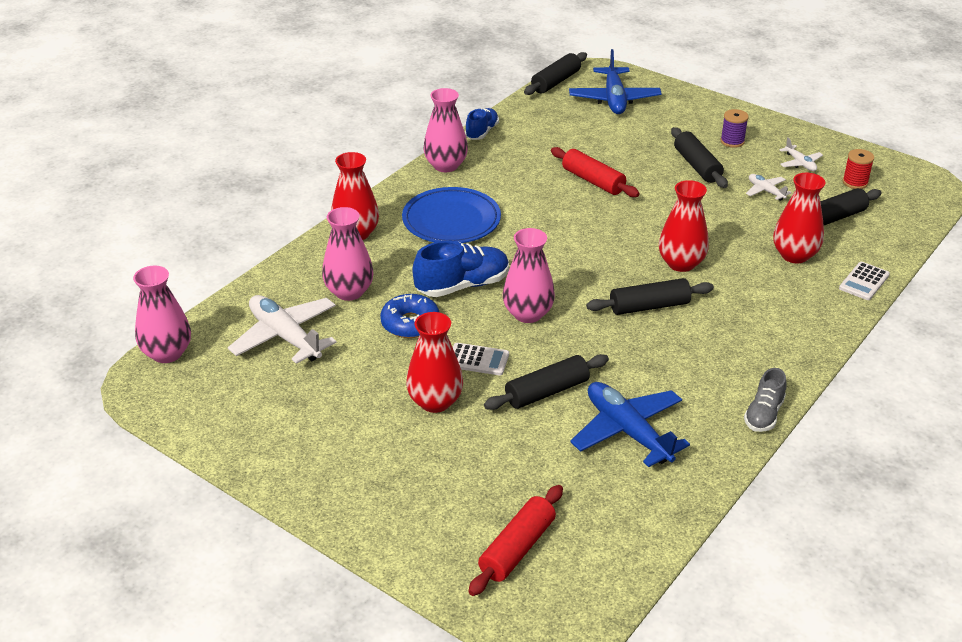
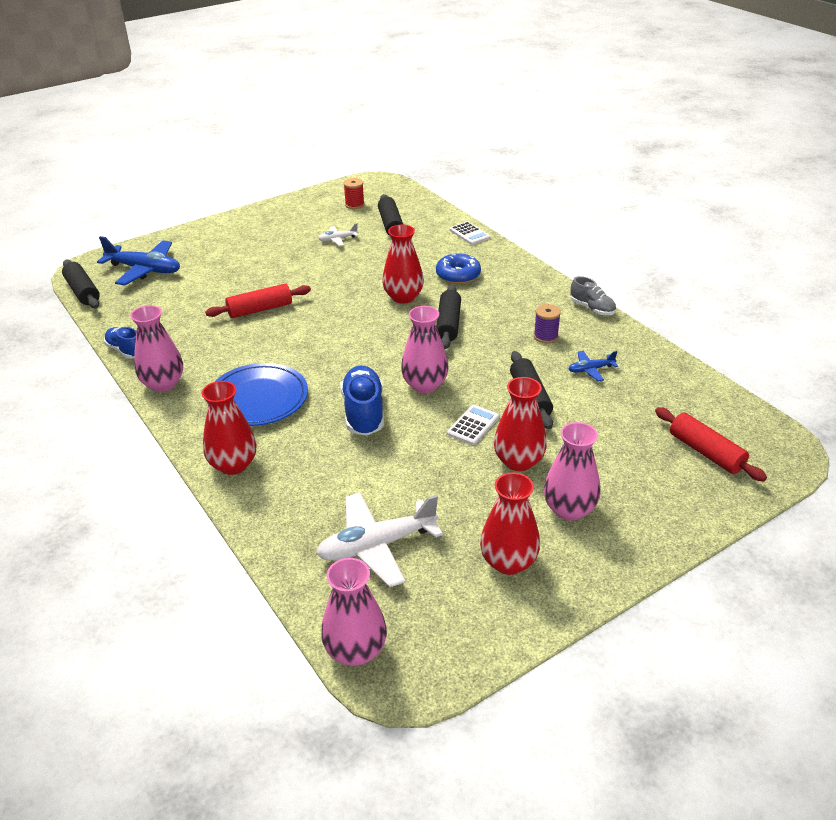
camera: 70 degrees left, 0 degrees up
pink vase [322,207,373,301] -> pink vase moved to [544,422,600,521]
blue donut [380,294,440,338] -> blue donut moved to [436,253,481,284]
blue plane [570,382,690,467] -> blue plane [569,351,618,381], size x0.49
black rolling pin [671,127,728,188] -> none
purple spool [721,109,749,148] -> purple spool moved to [534,304,561,343]
red vase [773,173,826,263] -> red vase moved to [480,472,540,575]
white plane [779,138,823,171] -> none

